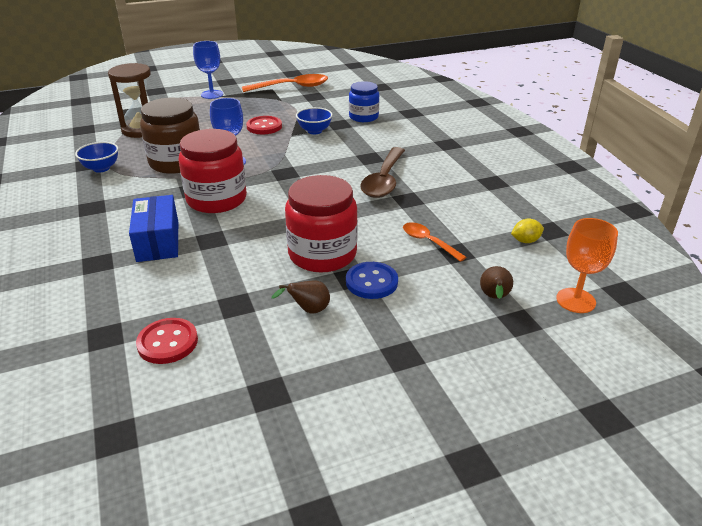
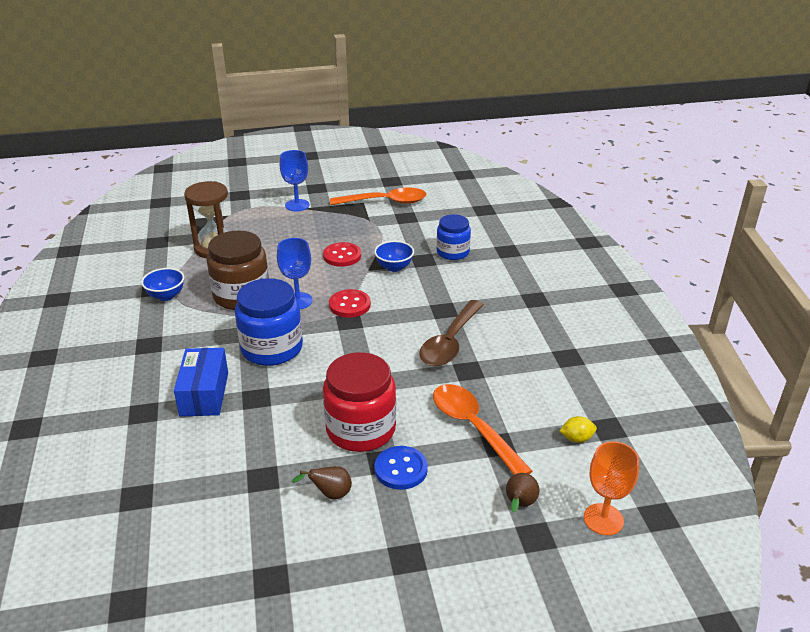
camera: 10 degrees right, 0 degrees up
red button [136,318,198,364] -> red button moved to [329,289,371,318]
red jar [178,129,247,213] -> blue jar [235,278,303,366]
orange spoon [403,222,466,262] -> orange spoon [433,384,533,475], size x1.74

